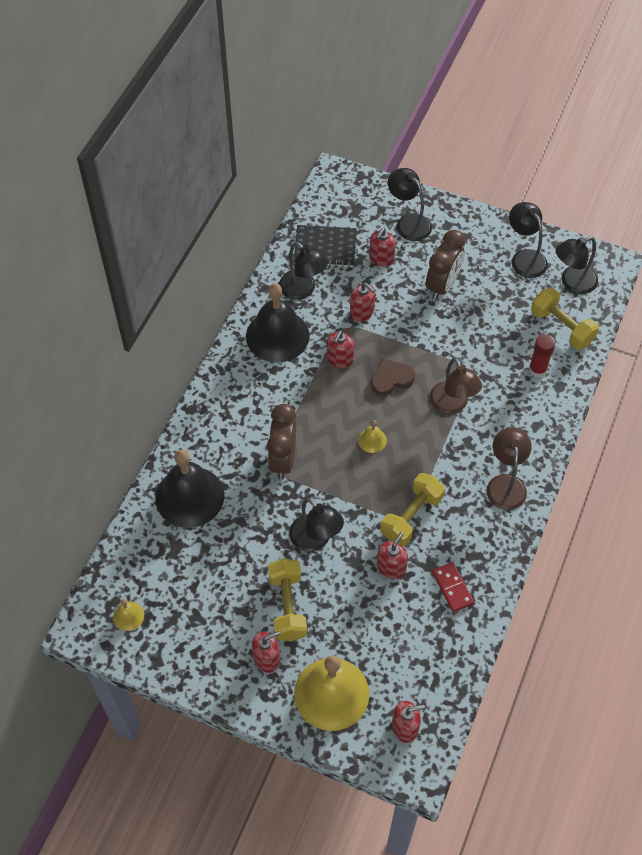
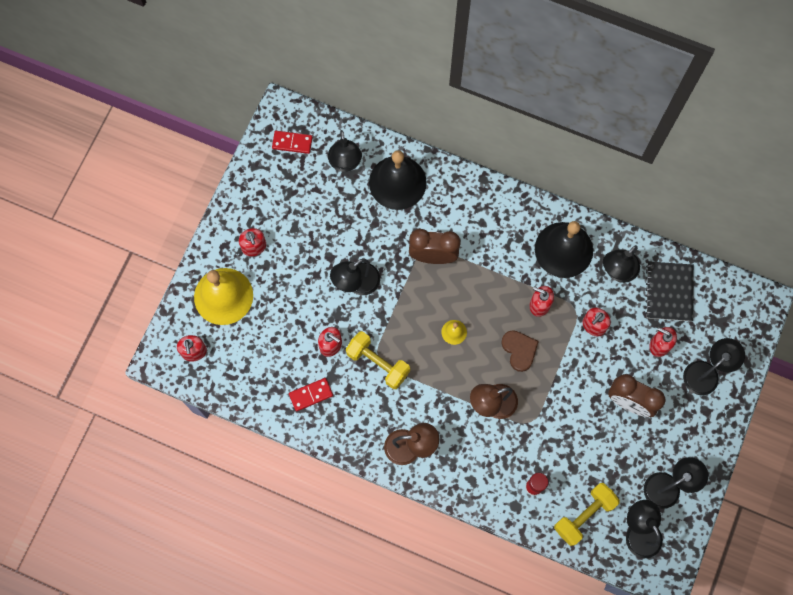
camera: 90 degrees right, 15 degrees up
yellow bell [113,599,144,631] -> red domino [272,131,313,154]
yellow dumbbell [268,558,307,641] -> none
none -> black lamp [328,130,362,172]

